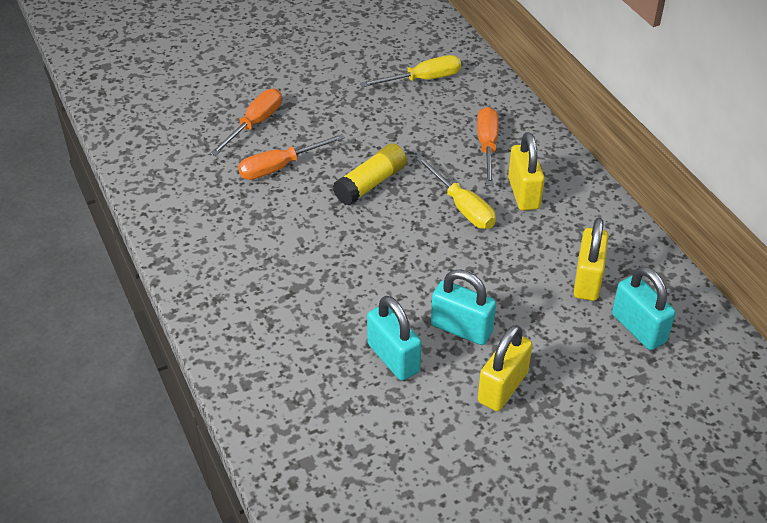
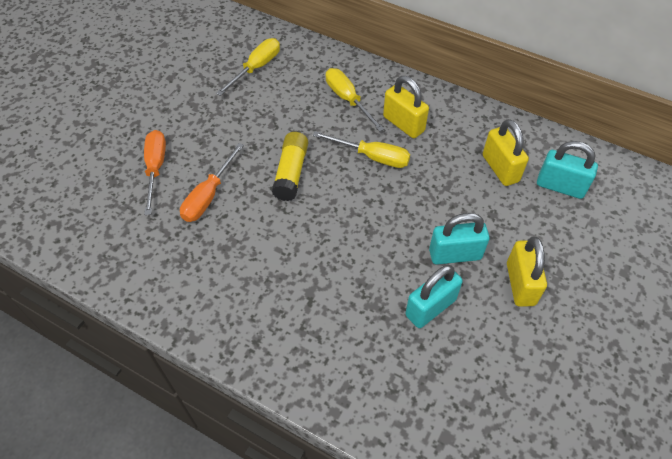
camera: 35 degrees left, 10 degrees up
turquoise padlock [367,296,422,381] -> turquoise padlock turned 60 degrees counterclockwise [405,265,463,328]
orange screwdriver [477,107,499,186] -> yellow screwdriver [326,68,384,132]

